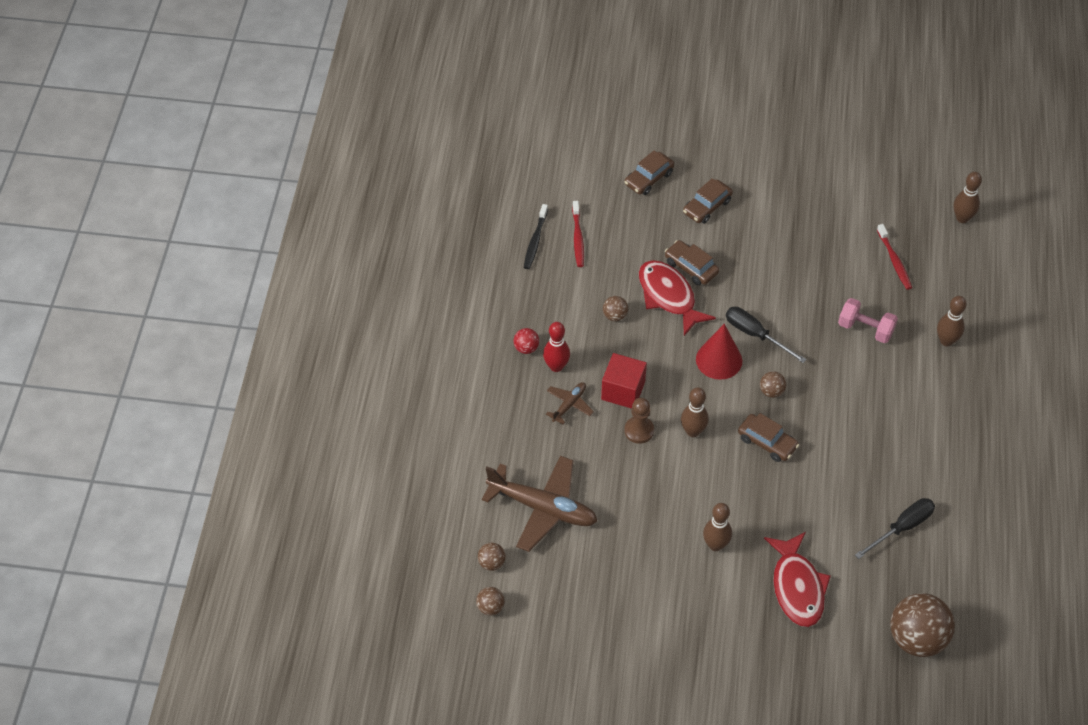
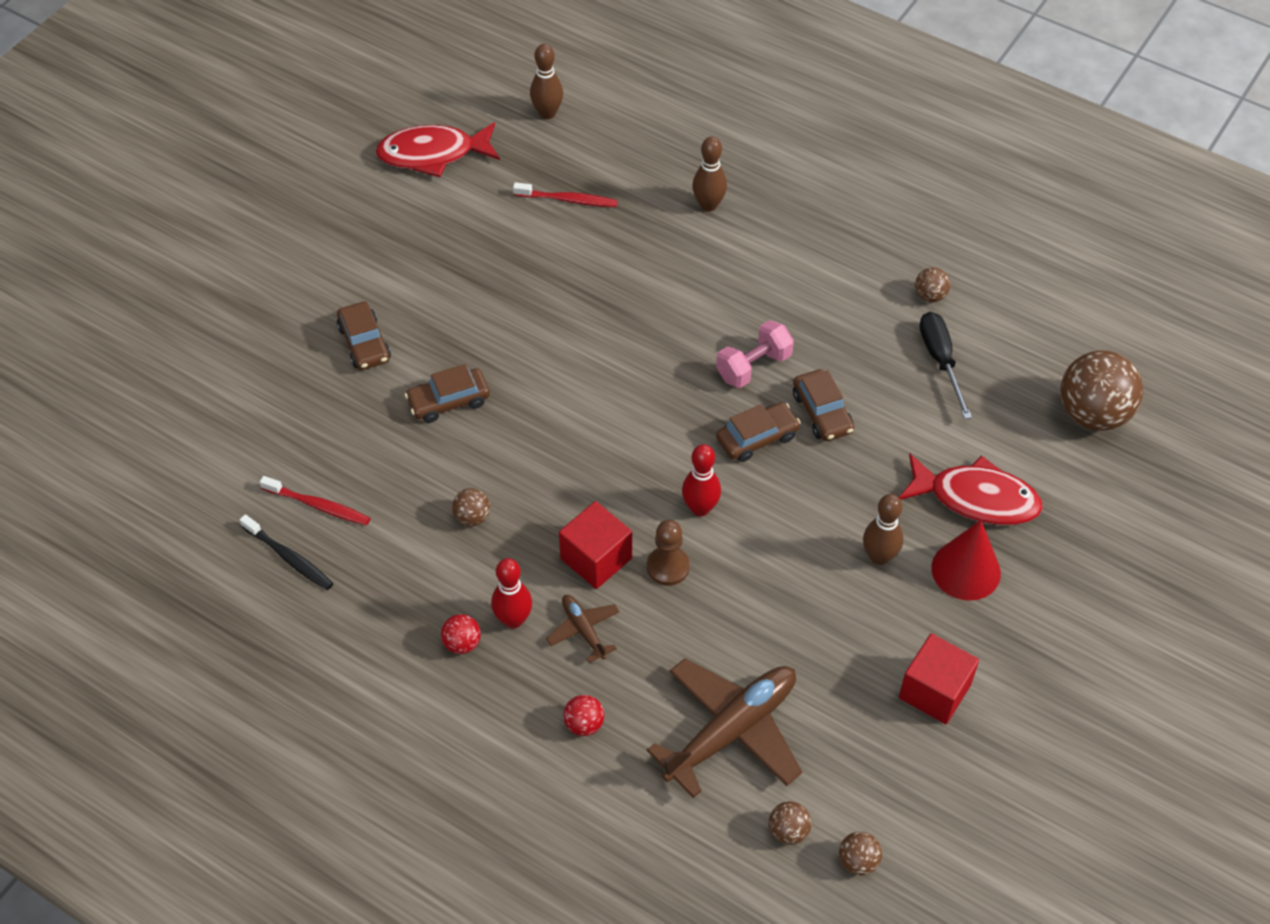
camera: 65 degrees left, 0 degrees up
brown car [625,150,674,195] -> brown car moved to [793,369,854,441]
red fish [639,260,716,336] -> red fish moved to [376,122,500,177]
brown bowling pin [681,387,709,437] -> red bowling pin [682,444,721,516]
red cone [696,324,742,380] -> red cone moved to [931,520,1001,601]
black screwdriver [726,307,807,363] -> none
brown ball [760,371,786,398] -> brown ball moved to [915,267,950,302]
pink dumbbell [838,298,898,343] -> pink dumbbell moved to [716,320,794,388]
none -> red ball [563,695,604,736]
none -> red cube [899,633,979,724]

